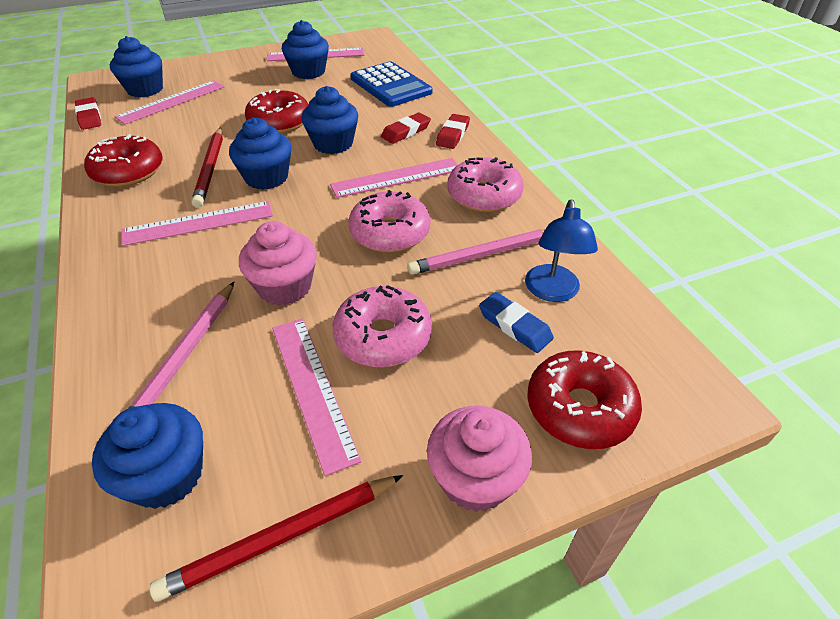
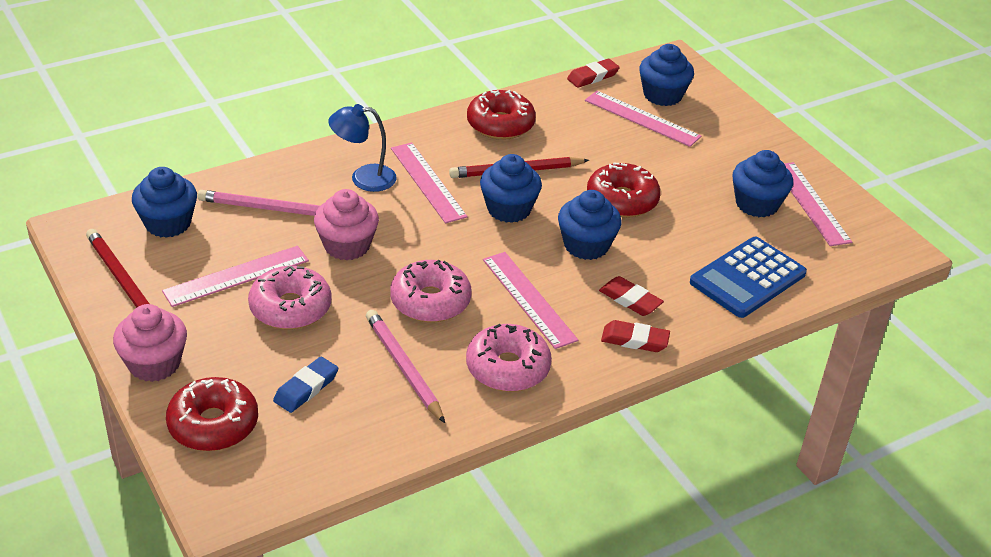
camera: 80 degrees right, 5 degrees down
blue lamp [525,199,598,302] -> blue lamp moved to [328,104,397,192]

